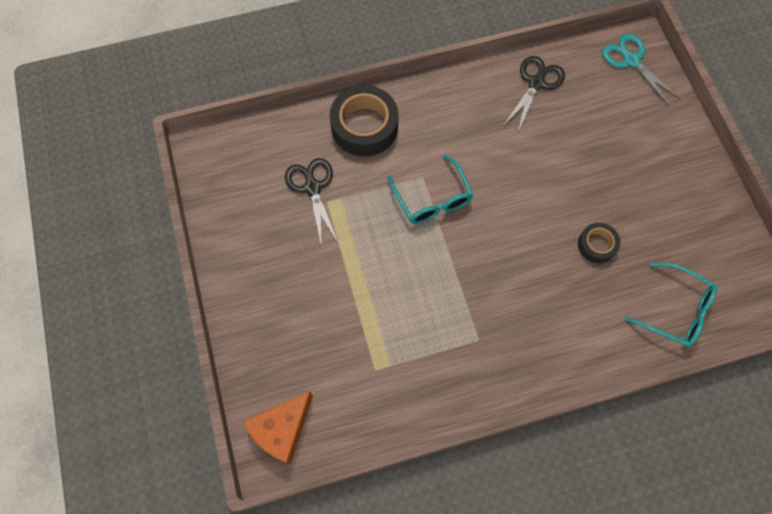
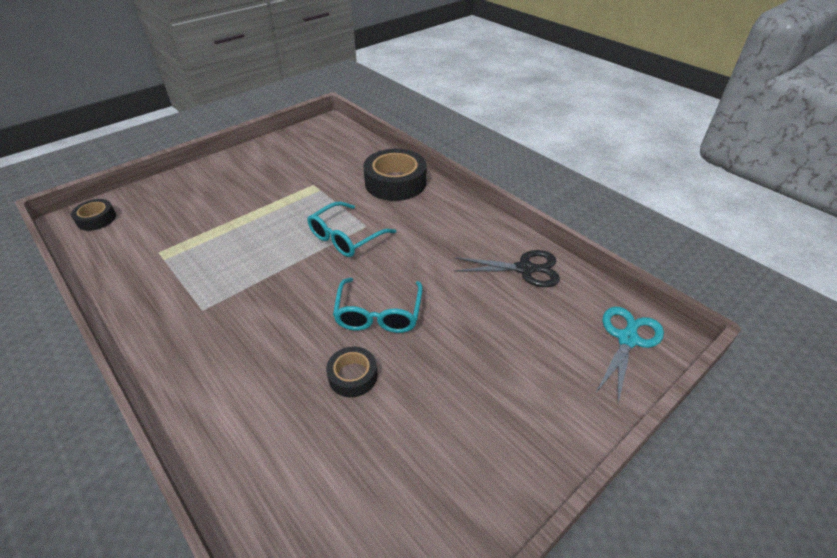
camera: 65 degrees right, 25 degrees down
orange cheese [243,391,313,464] -> black tape [71,199,116,231]
black scissors [285,158,338,247] -> none
turquoise glasses [625,263,717,348] -> turquoise glasses moved to [333,278,423,333]

